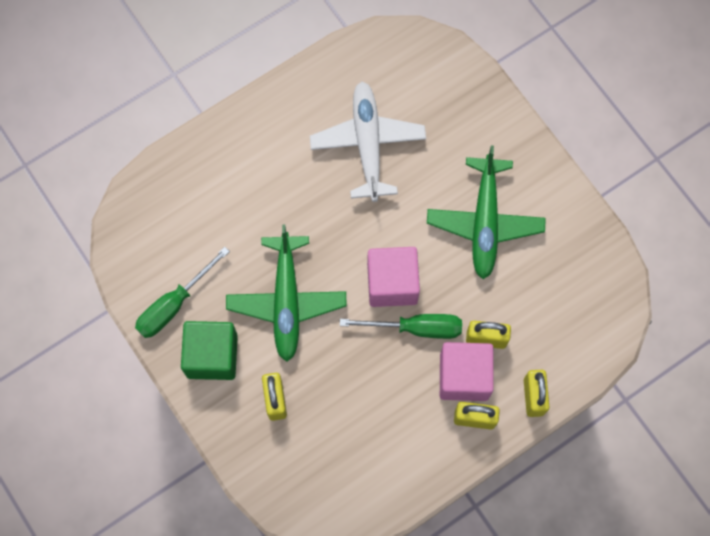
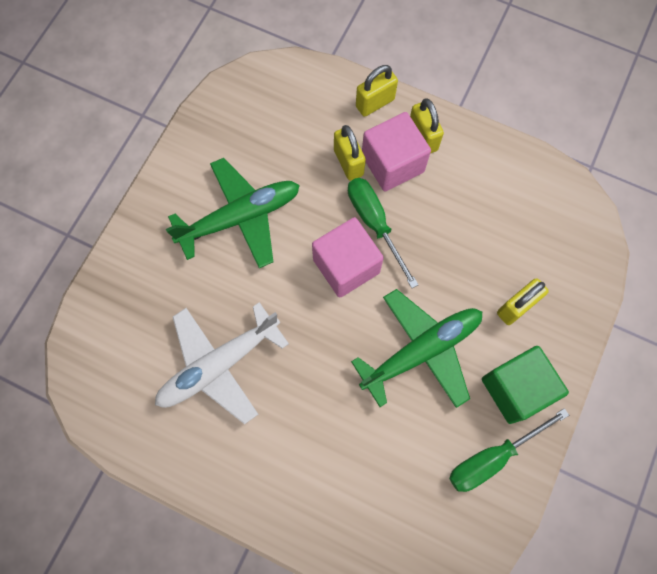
camera: 120 degrees left, 0 degrees up
green screwdriver [135,247,230,338] -> green screwdriver turned 135 degrees clockwise [449,408,569,492]

